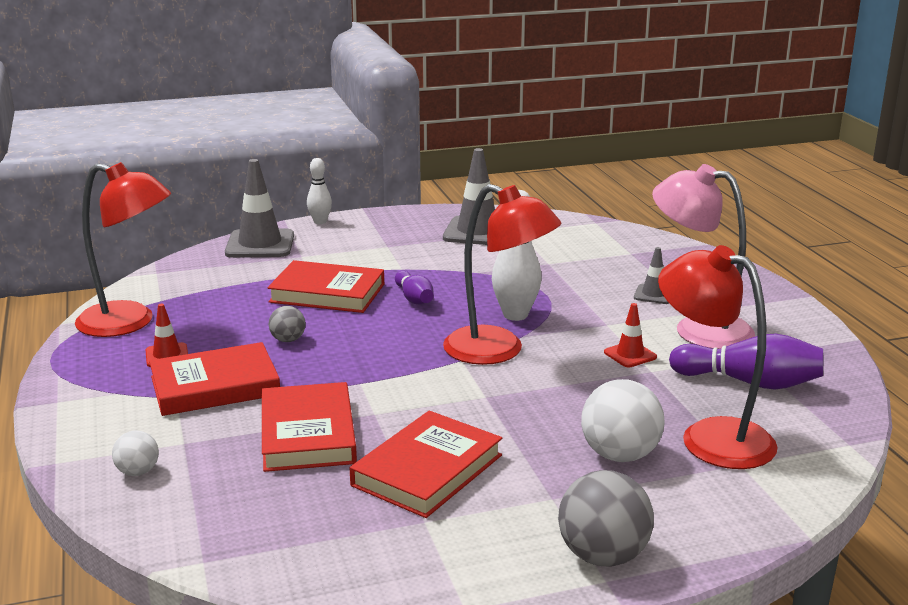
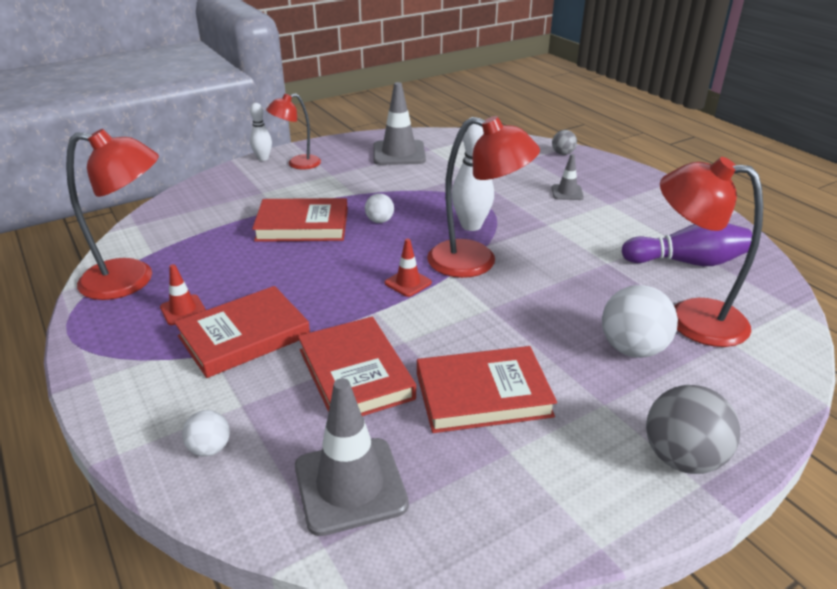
camera: 15 degrees left, 10 degrees up
grey traffic cone [225,159,294,258] -> grey traffic cone moved to [295,378,409,536]
grey ball [269,306,305,342] -> grey ball moved to [552,130,577,155]
red book [350,411,502,518] -> red book turned 60 degrees clockwise [417,346,557,433]
purple bowling pin [395,271,434,305] -> white ball [365,194,394,223]
red traffic cone [604,303,657,367] -> red traffic cone moved to [385,239,432,297]
pink lamp [652,164,755,349] -> none
none -> red lamp [266,93,321,170]

